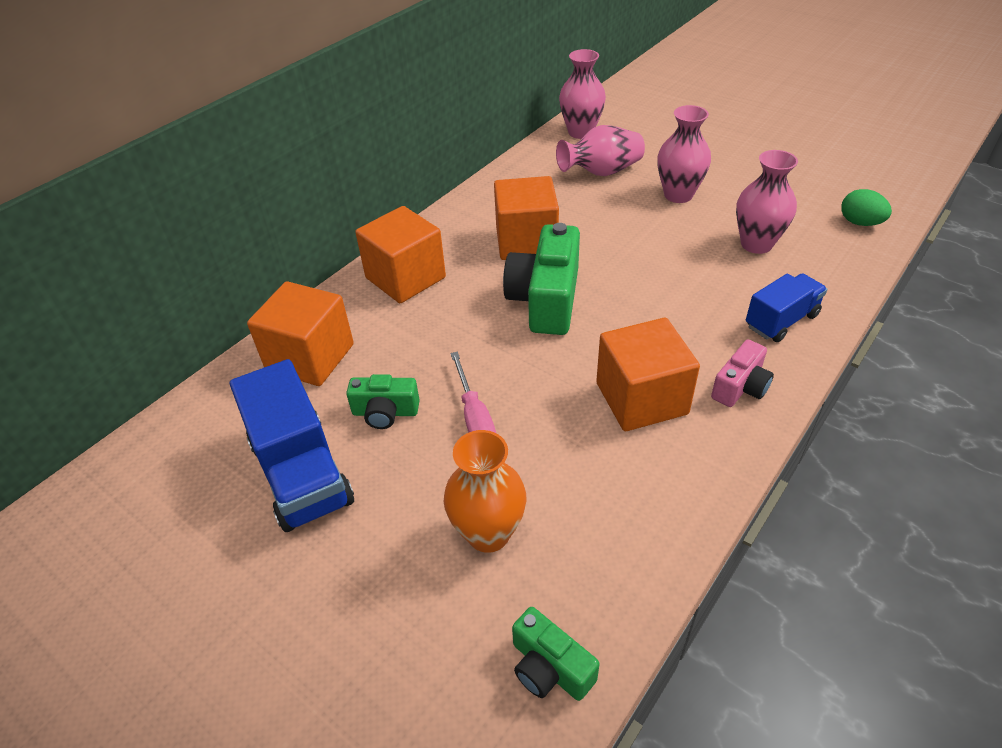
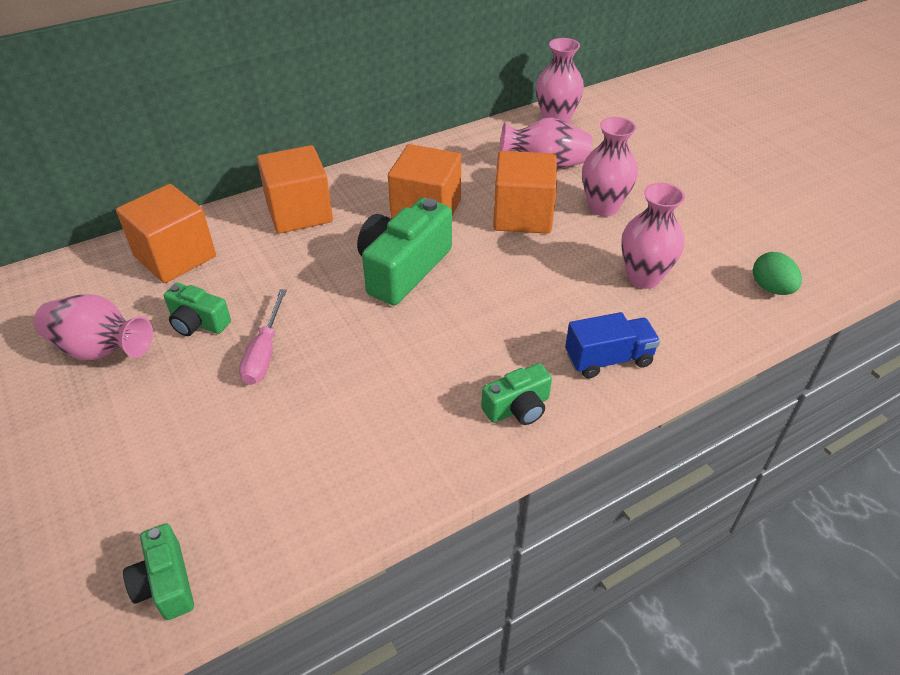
camera: 20 degrees right, 0 degrees up
blue truck [230,359,354,532] -> pink vase [34,294,153,360]
orange vase [444,430,526,553] -> none
orange cube [596,318,700,431] -> orange cube moved to [493,151,557,234]
pink camera [711,340,774,407] -> green camera [481,363,552,425]

